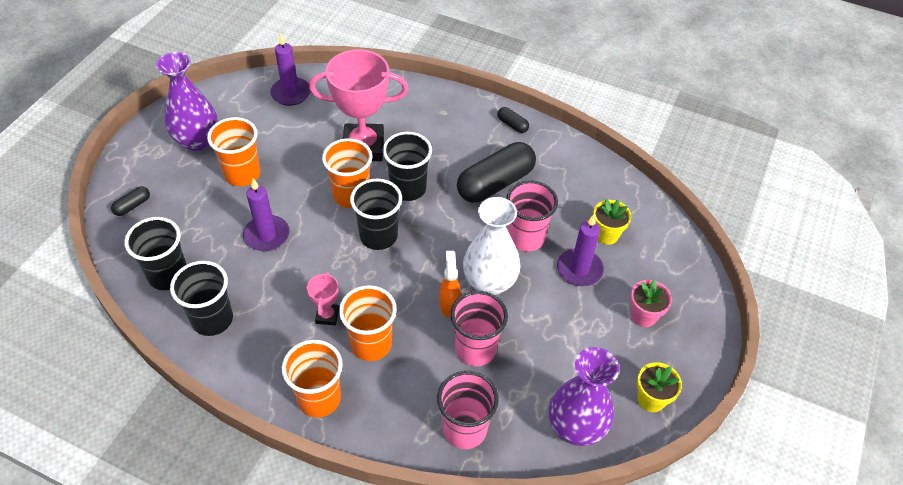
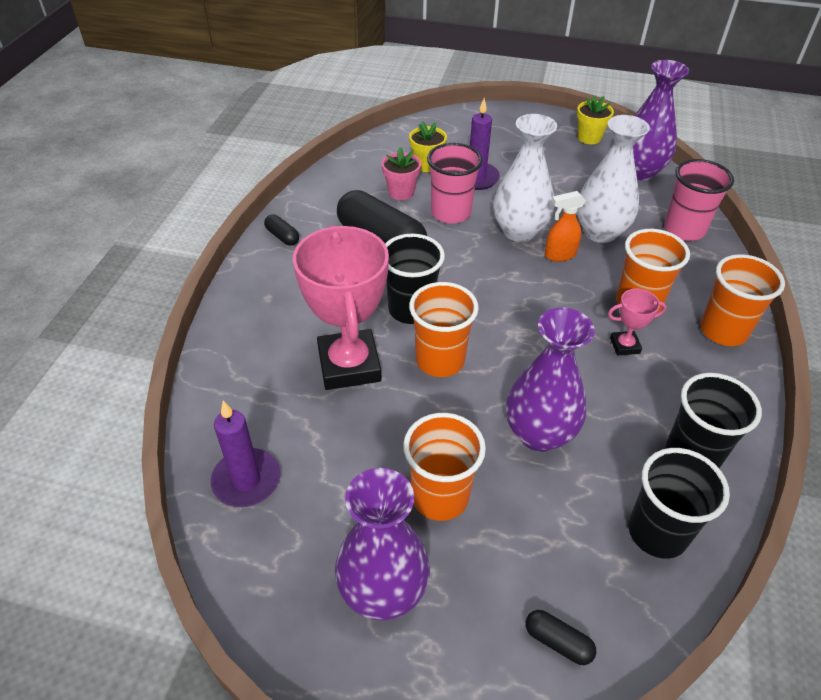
camera: 100 degrees left, 5 degrees down
purple candle [243,178,290,251] -> purple vase [506,308,595,452]
black cup [350,179,402,250] -> none
pink cup [450,291,508,366] -> white vase [577,115,650,243]
black capsule [497,107,529,133] -> black capsule turned 75 degrees counterclockwise [264,214,299,246]
pink flower pot [630,279,672,327] -> pink flower pot moved to [382,147,421,200]

